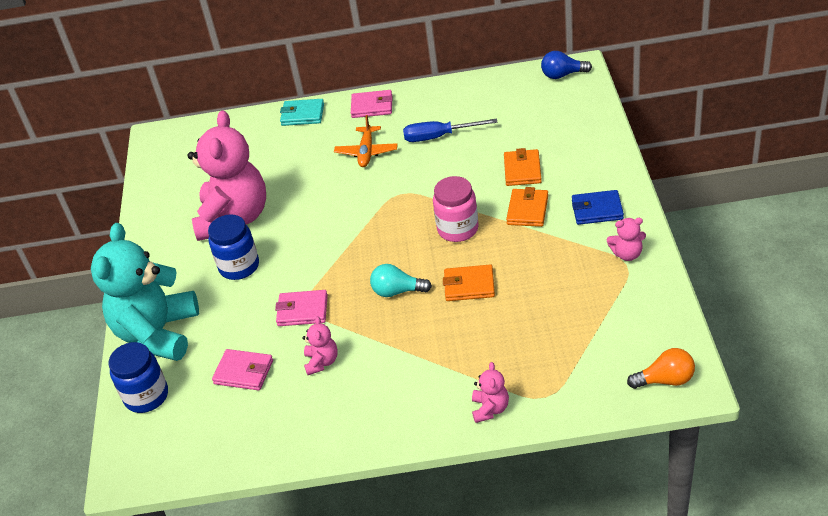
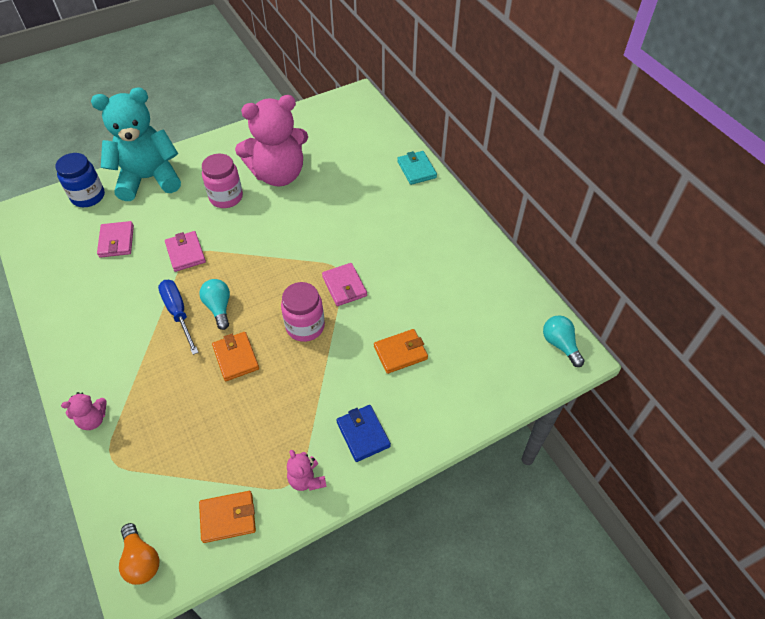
camera: 60 degrees right, 10 degrees up
blue jar [208,214,259,280] -> pink jar [202,154,243,208]
pink teddy bear [302,316,338,375] -> none
orange plane [334,115,398,167] -> none
pink wallet [351,90,393,118] -> pink wallet moved to [322,263,367,306]
blue screwdriver [403,118,498,142] -> blue screwdriver moved to [158,280,199,355]
orange wallet [506,187,548,227] -> orange wallet moved to [199,491,256,543]
blue light bulb [541,51,592,79] -> turquoise light bulb [543,315,585,367]

